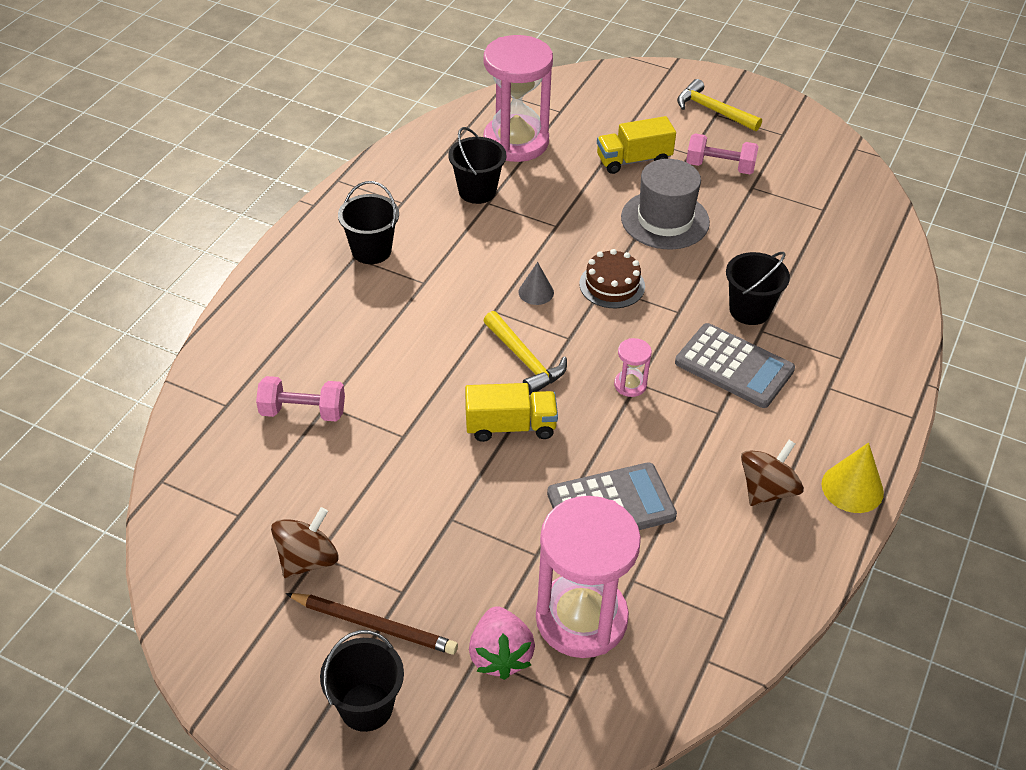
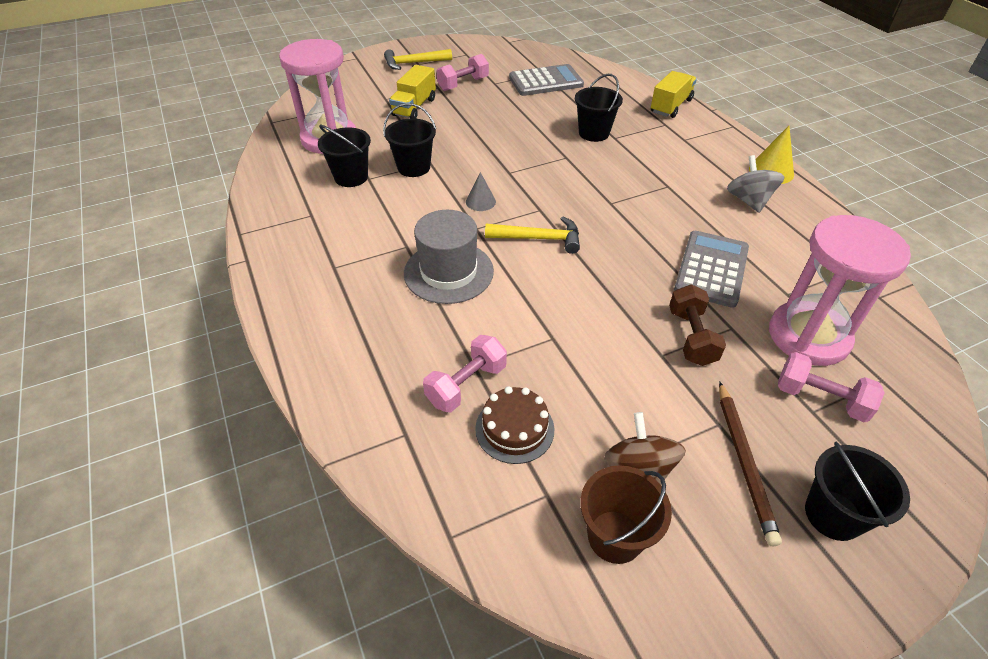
camera: 50 degrees left, 0 degrees up
brown pencil [286,593,458,655] -> brown pencil turned 120 degrees clockwise [719,382,782,546]
black bucket [338,181,399,264] -> black bucket moved to [383,103,436,177]
yellow truck [465,383,558,442] -> yellow truck moved to [651,71,697,118]
pink strawberry [469,606,535,680] -> pink dumbbell [778,352,885,422]
brown cake [579,249,645,308] -> brown cake moved to [475,386,554,464]
pink hourglass [614,338,652,397] -> none
grey hat [621,159,710,249] -> grey hat moved to [404,210,494,304]
grey calculator [675,323,795,408] -> grey calculator moved to [509,64,584,96]
brown spinning top [741,440,804,506] -> grey spinning top [727,155,784,213]
none -> brown bucket [580,465,672,564]
none -> brown dumbbell [669,284,726,366]

